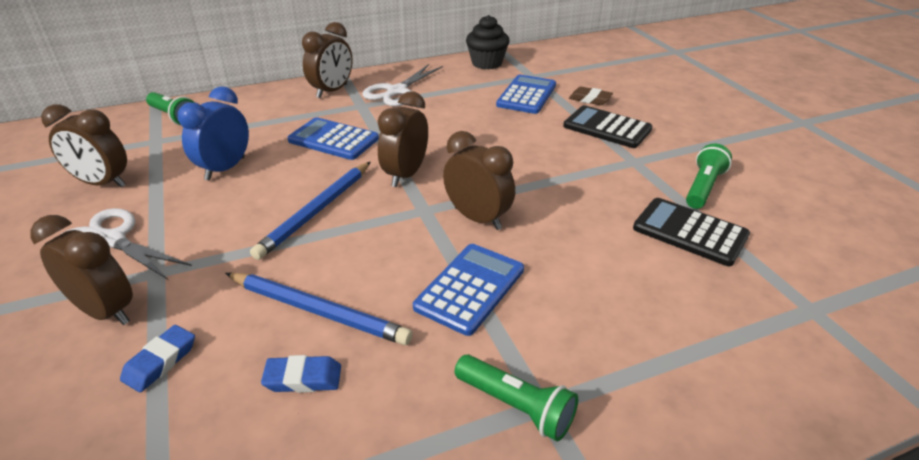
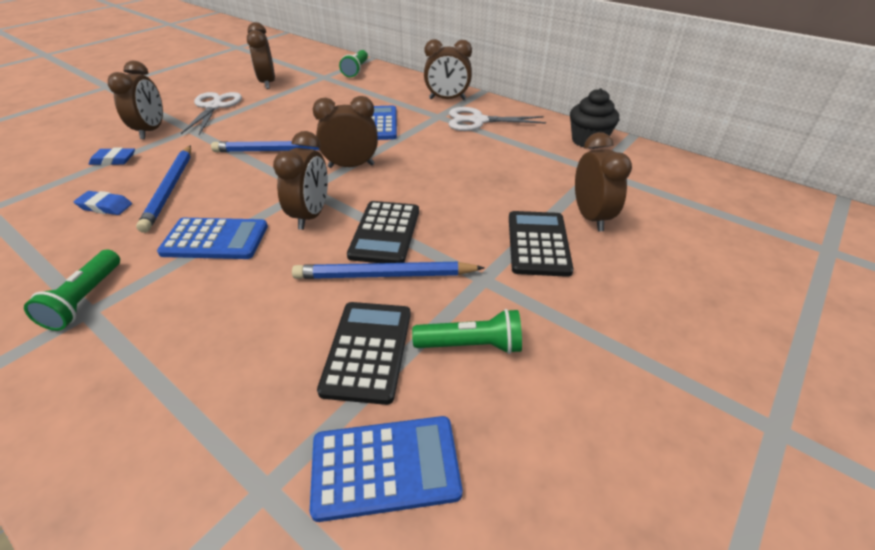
camera: 60 degrees right, 5 degrees up
blue clock [178,86,249,181] -> none
blue eraser [261,355,341,393] -> blue eraser turned 45 degrees counterclockwise [74,191,132,215]
blue calculator [496,75,556,114] -> blue calculator moved to [310,416,462,522]
brown eraser [569,87,613,105] -> brown clock [575,132,632,231]
none -> blue pencil [292,262,485,279]
none -> black calculator [347,201,419,263]

